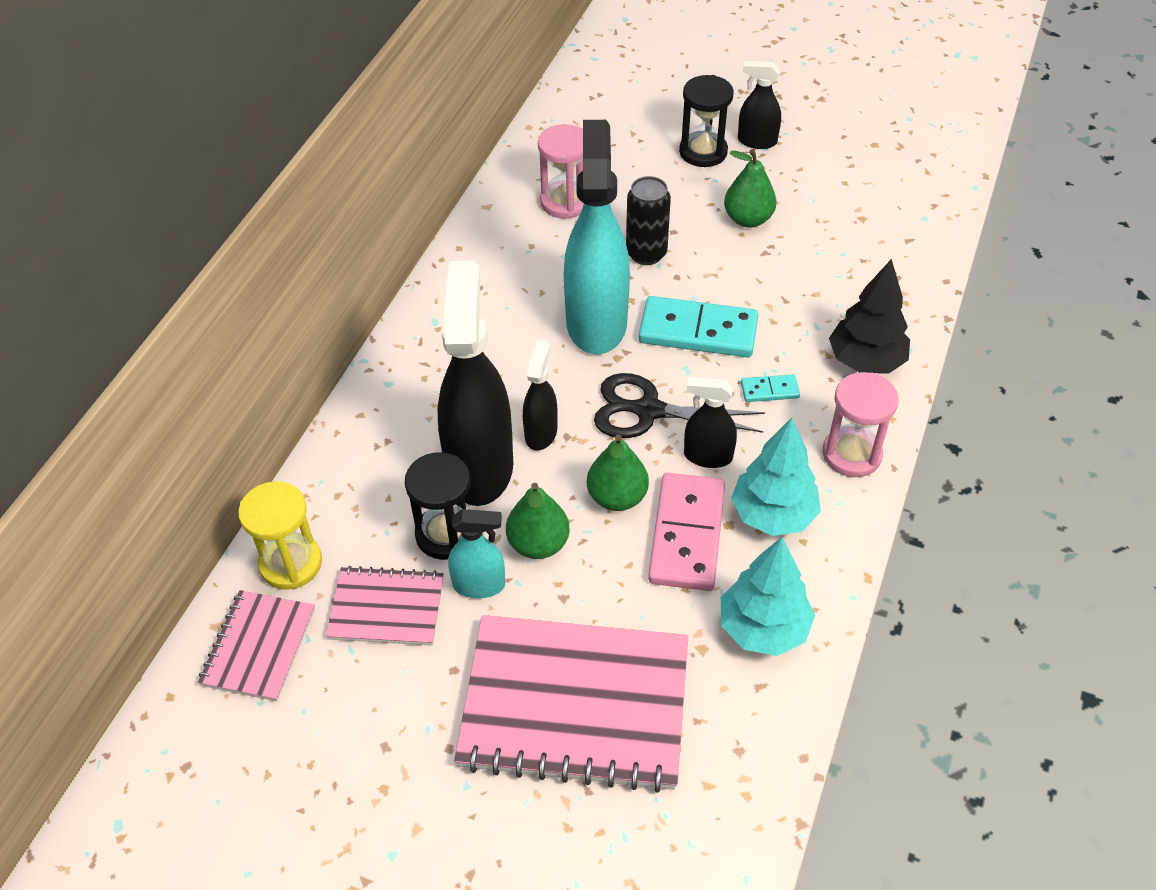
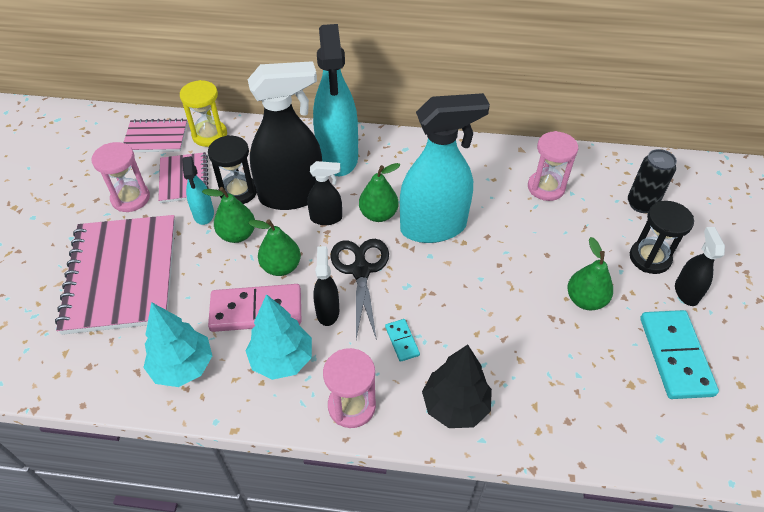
camera: 75 degrees right, 0 degrees up
black can [626,176,671,265] -> black can moved to [628,149,677,213]
turquoise domino [639,296,758,357] -> turquoise domino moved to [640,310,719,399]
none -> pink hourglass [92,142,150,212]
none -> turquoise spray bottle [313,24,358,176]
none -> green pear [359,163,400,222]

